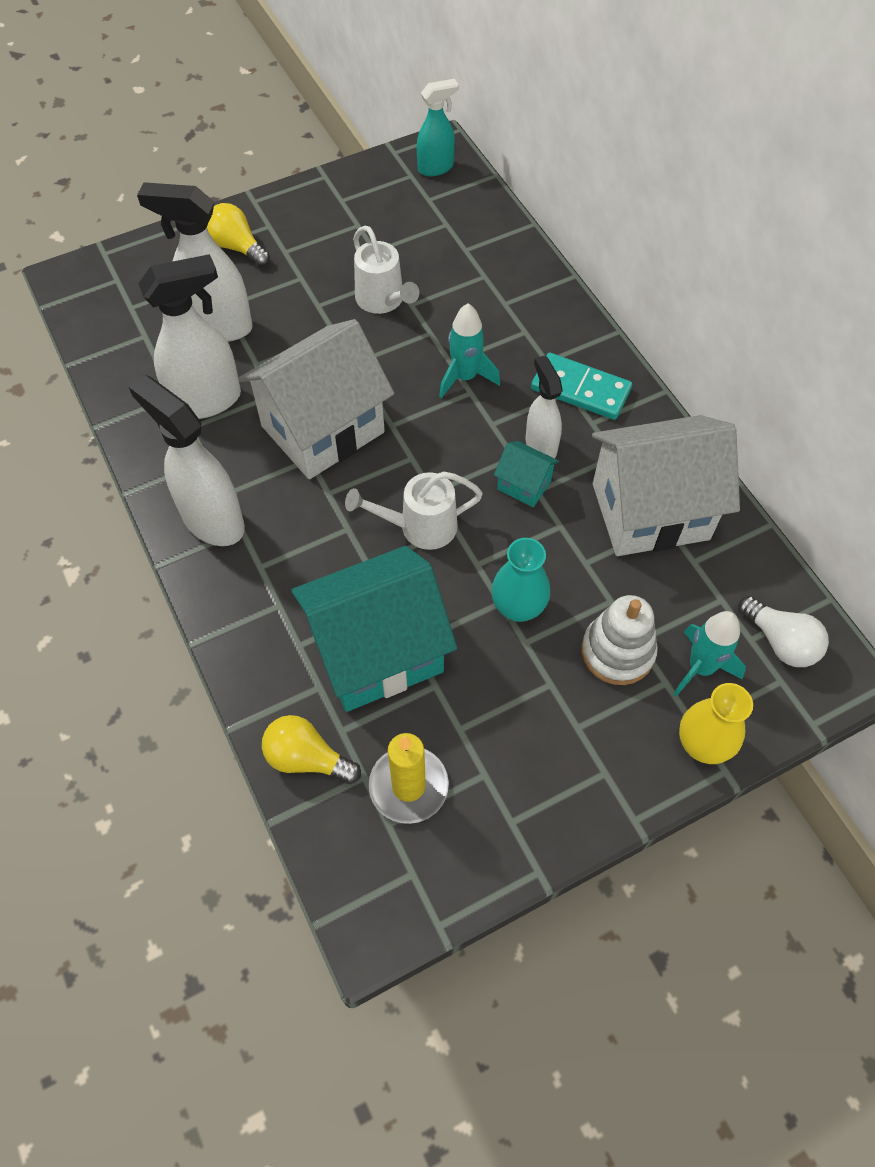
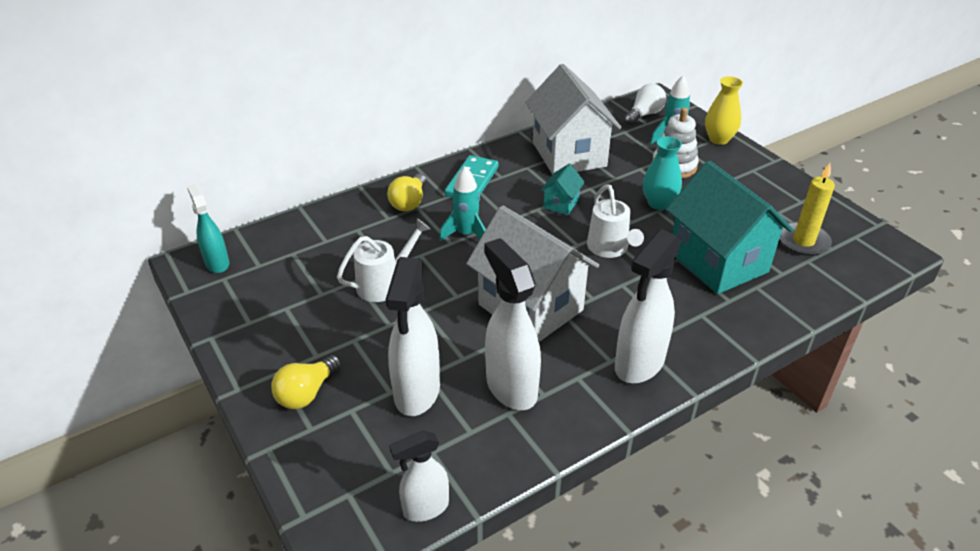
camera: 95 degrees left, 20 degrees down
yellow light bulb [262,715,361,784] -> yellow light bulb moved to [387,174,426,211]
white spray bottle [526,355,563,459] -> white spray bottle moved to [389,430,449,522]

